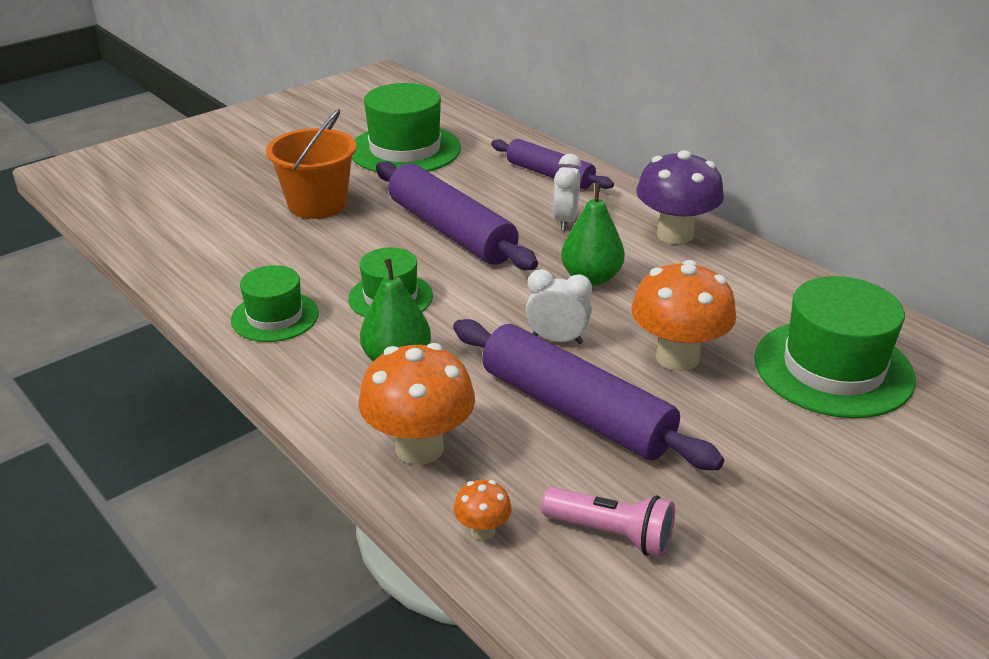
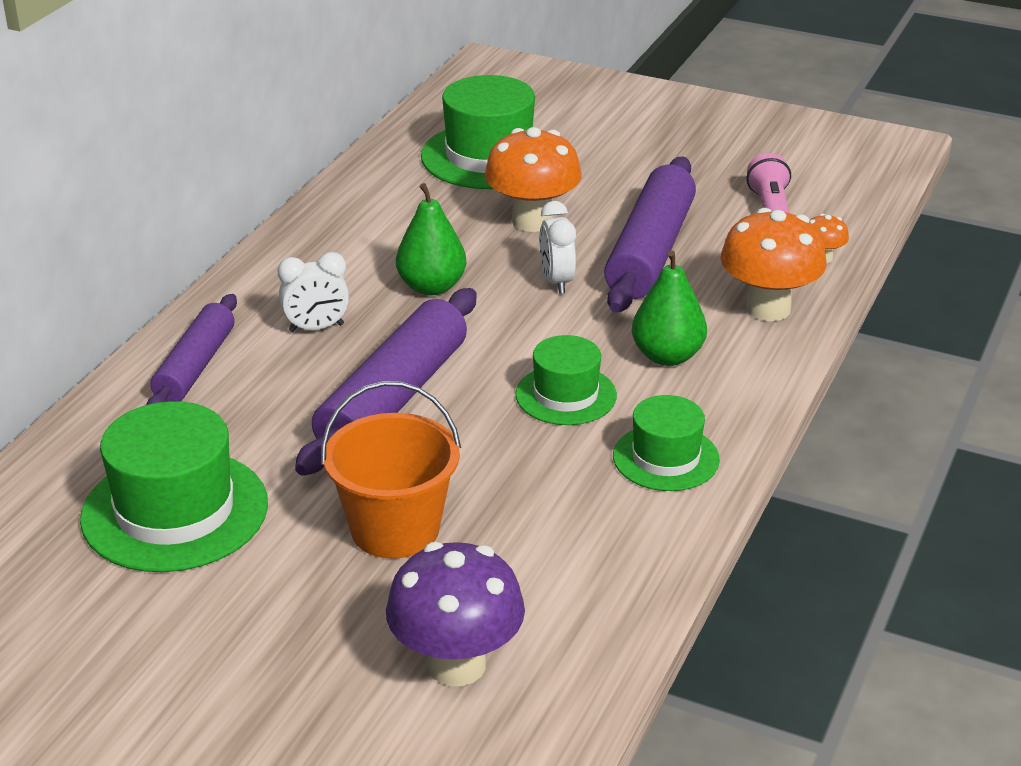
camera: 115 degrees left, 0 degrees up
purple mushroom [636,150,724,244] -> purple mushroom moved to [386,542,525,686]

